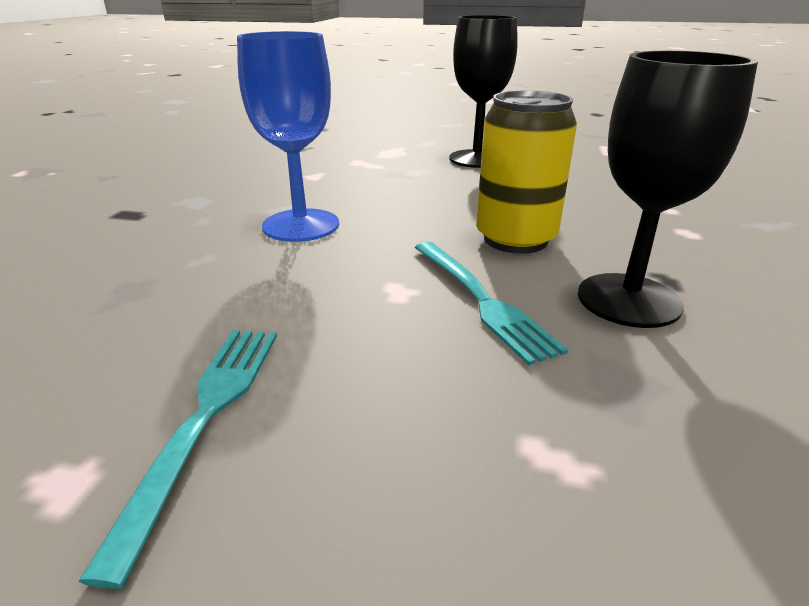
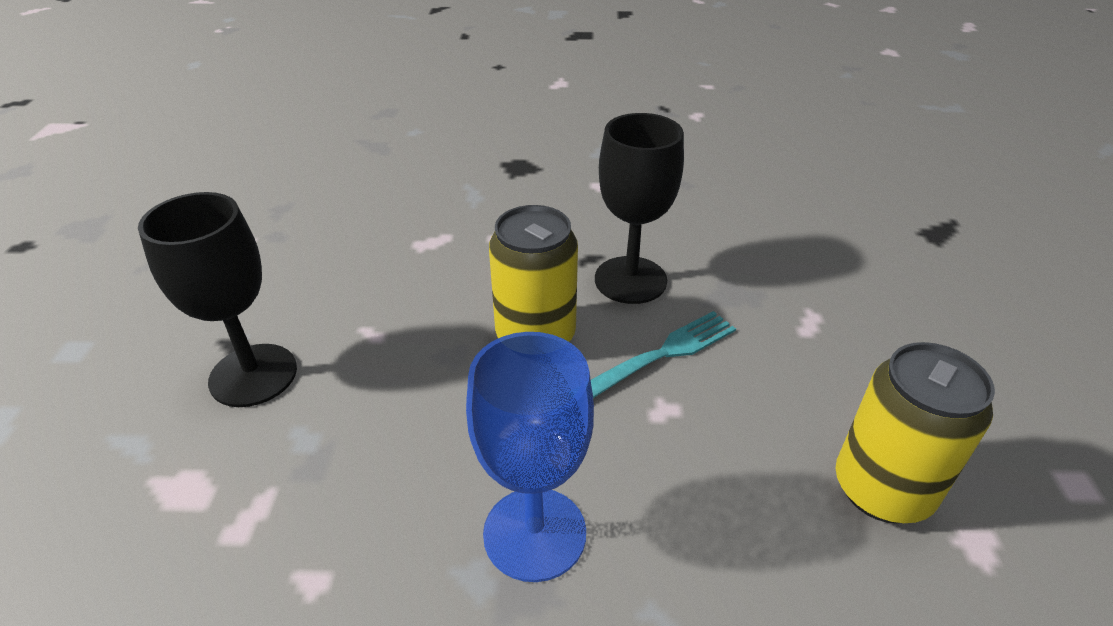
camera: 100 degrees left, 10 degrees up
turquoise fork [78,330,277,589] -> yellow can [836,342,995,523]

